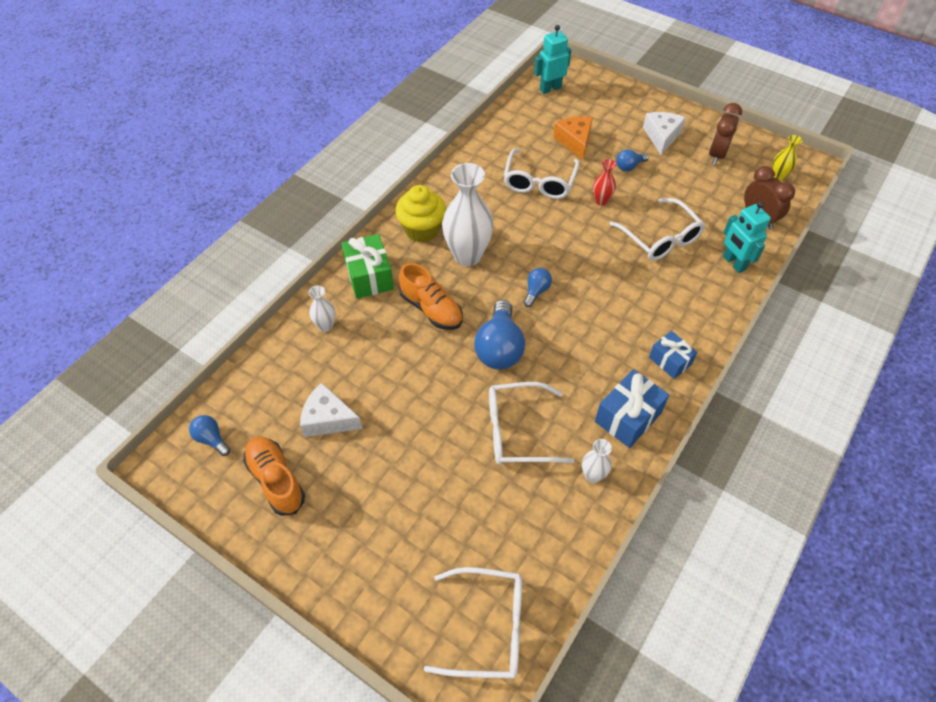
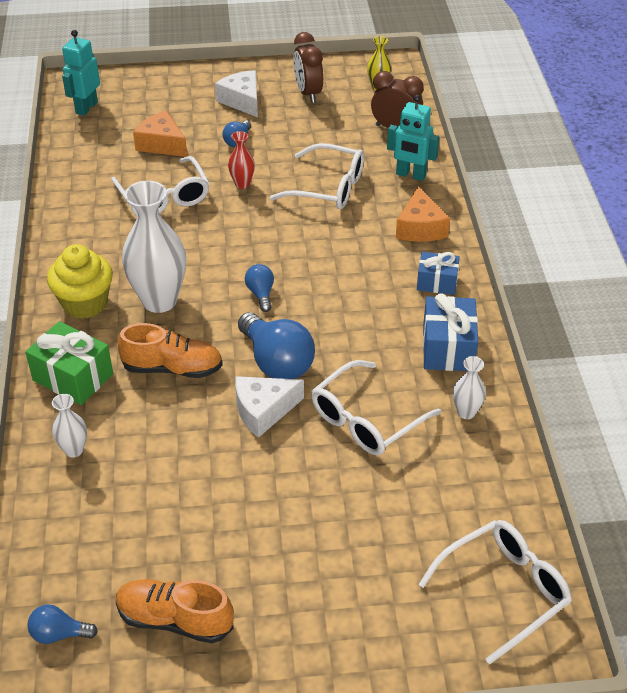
camera: 40 degrees left, 10 degrees down
white cheese [300,383,362,437] -> white cheese moved to [235,376,304,438]
none -> orange cheese [396,186,450,242]

